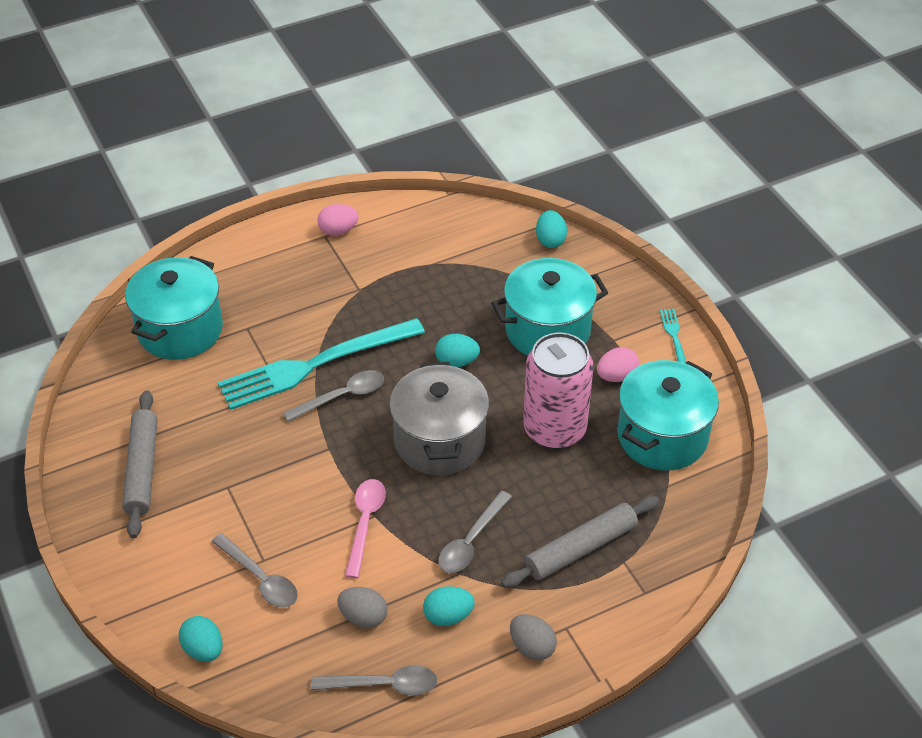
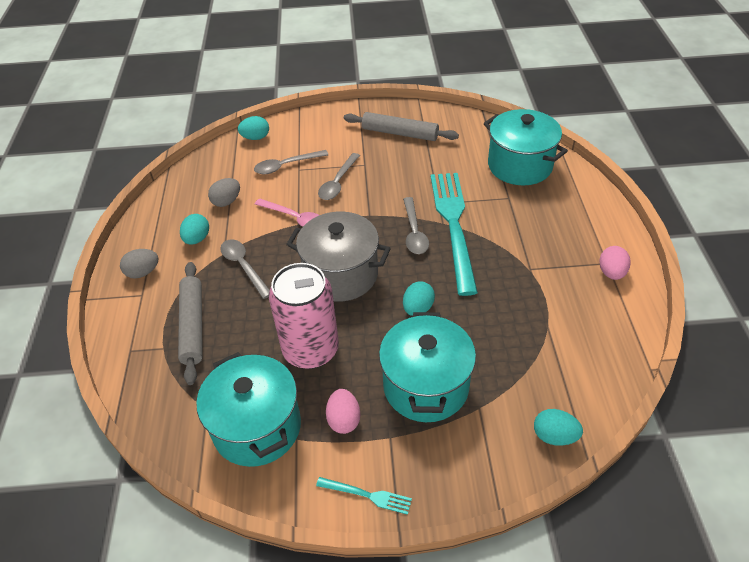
camera: 115 degrees right, 0 degrees up
grey spoon [311,665,437,695] -> grey spoon moved to [318,153,360,200]

